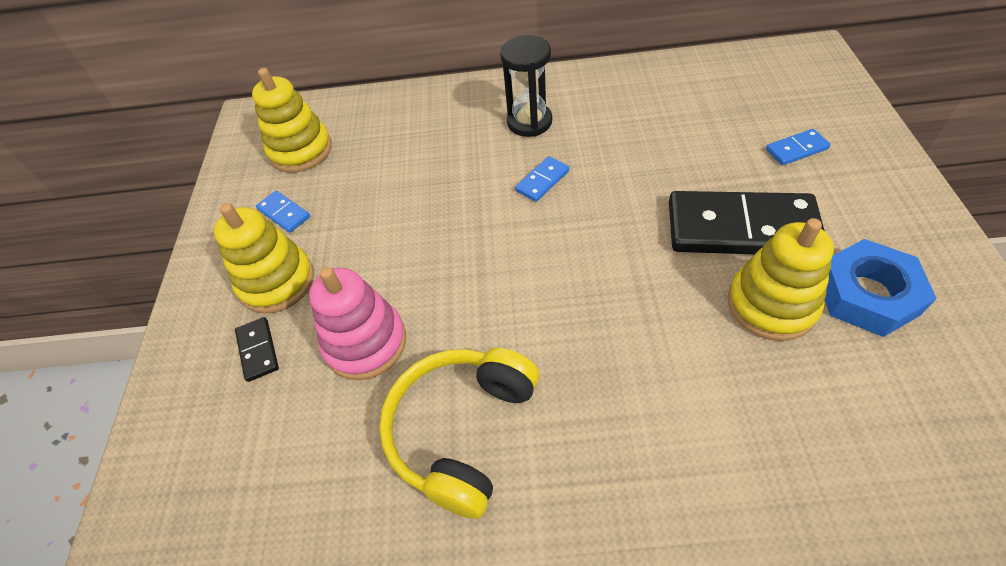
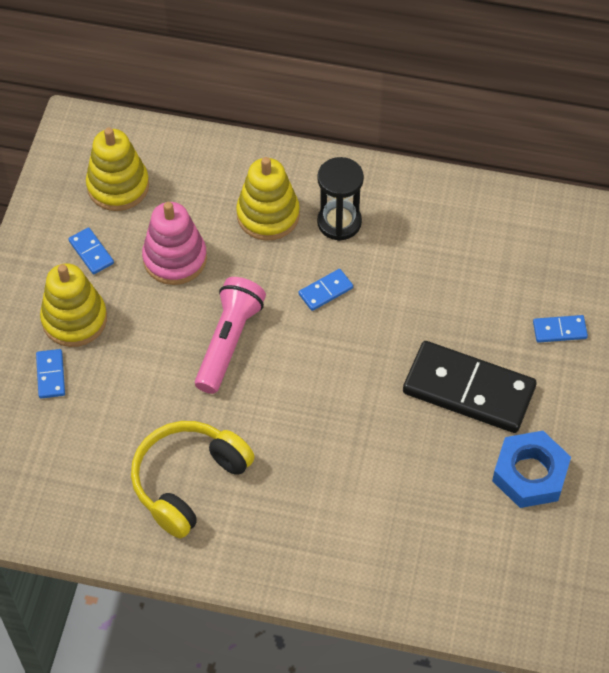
camera: 10 degrees right, 5 degrees up
black domino [235,317,279,382] -> blue domino [36,349,65,399]
pink stacking toy [309,267,406,380] -> pink stacking toy moved to [142,202,207,285]
yellow stacking toy [728,218,834,341] -> yellow stacking toy moved to [236,157,300,241]
none -> pink flashlight [195,277,266,394]

